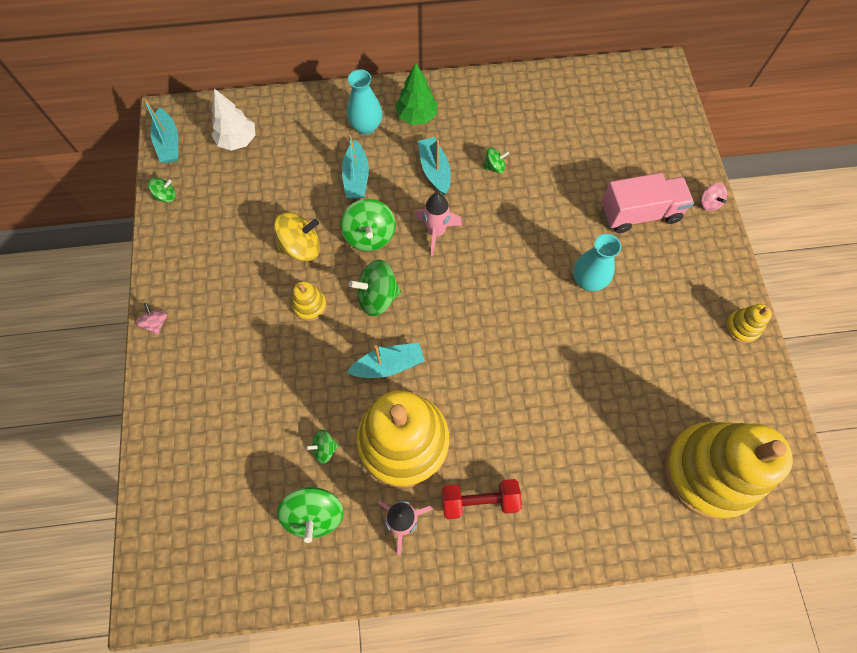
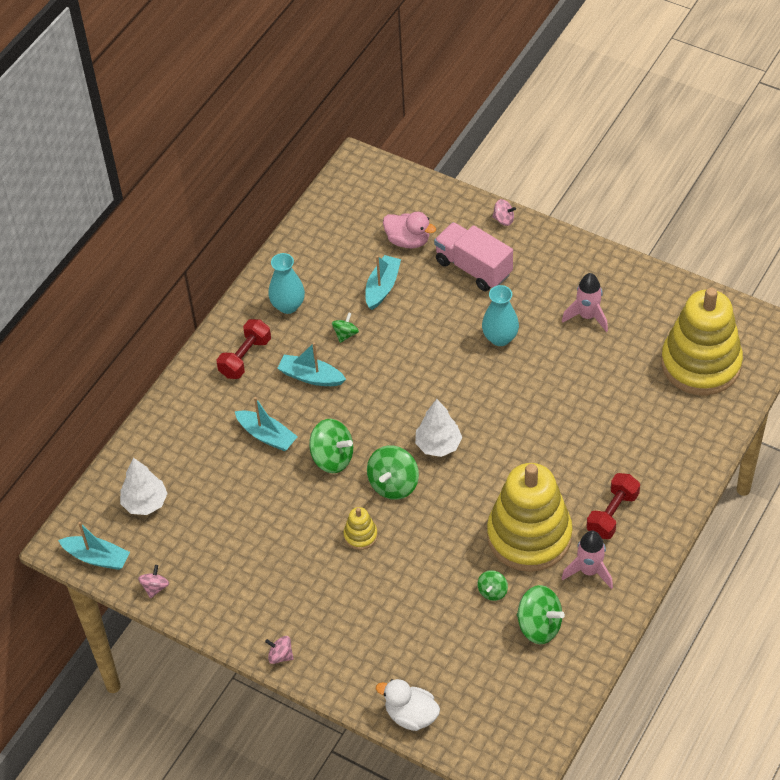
camera: 50 degrees left, 15 degrees down
green spinning top [148,178,176,202] -> pink spinning top [138,565,169,598]
yellow spinning top [274,212,320,261] -> none
turquoise vase [347,69,382,135] -> turquoise vase moved to [268,253,305,314]
turquoise boat [347,343,425,378] -> turquoise boat moved to [365,255,401,310]
green tree [395,62,438,125] -> red dumbbell [217,319,271,379]
pink rocket [415,193,462,256] -> pink rocket moved to [562,273,608,332]
pink truck [601,173,694,233] -> pink truck turned 75 degrees counterclockwise [434,222,513,291]
yellow stacking toy [726,304,772,343] -> none
none -> white duck [376,679,440,731]
none -> pink duck [383,212,436,249]
none -> white tree [415,399,462,457]

